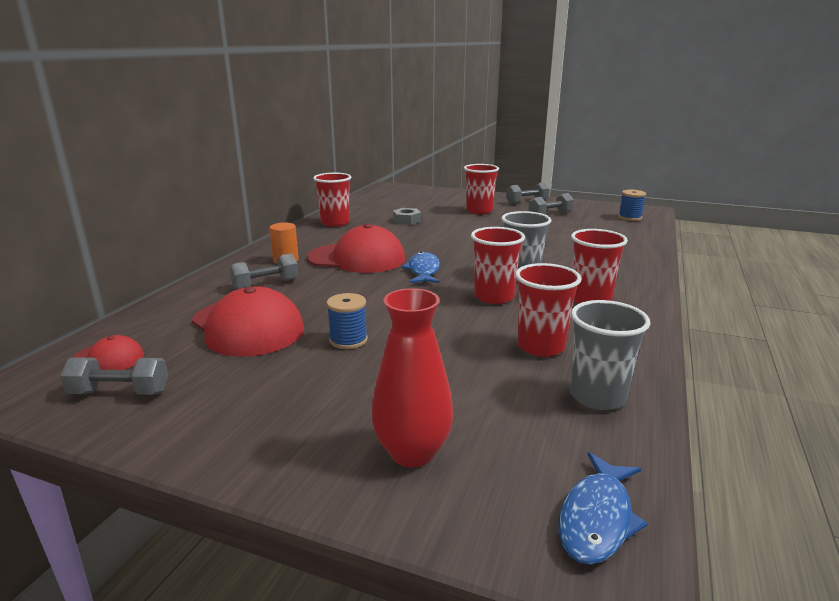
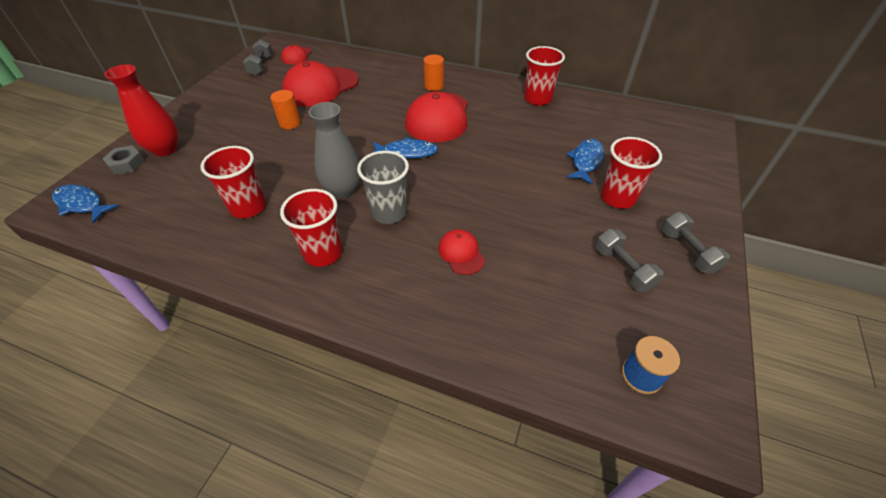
camera: 90 degrees right, 25 degrees up
grey dumbbell [229,254,298,290] -> none
blue spool [327,293,368,349] -> orange cylinder [270,90,301,129]
grey nut [393,208,421,225] -> grey nut moved to [102,146,145,175]
red cup [471,227,525,304] -> grey vase [309,102,361,199]
grey cup [570,300,650,410] -> none
none -> red cap [438,229,485,275]
none -> blue fish [566,139,604,185]

